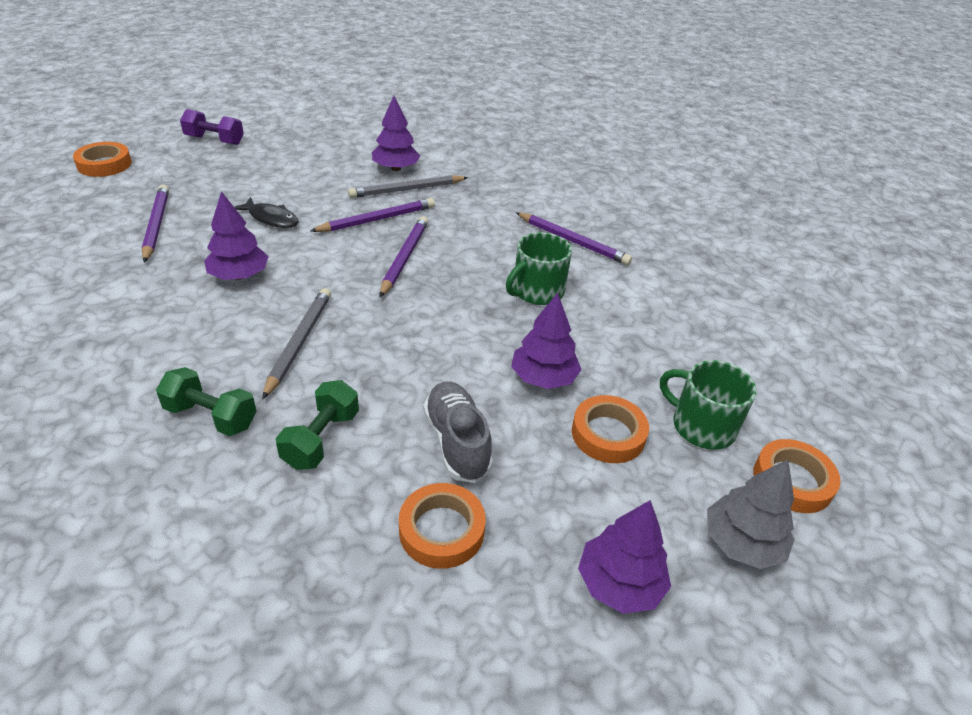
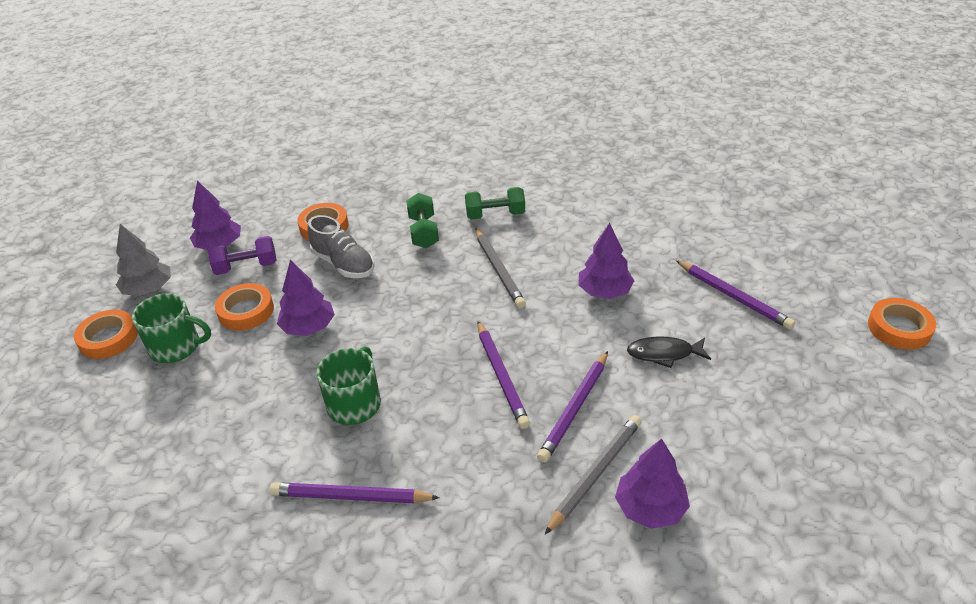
camera: 155 degrees right, 0 degrees up
purple dumbbell [180,109,244,145] -> purple dumbbell moved to [208,236,277,275]

